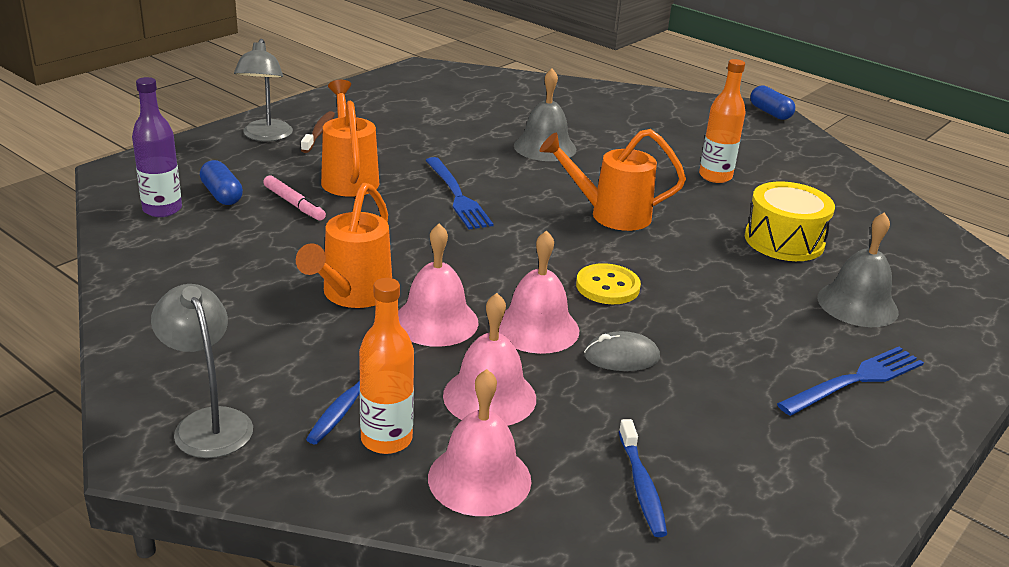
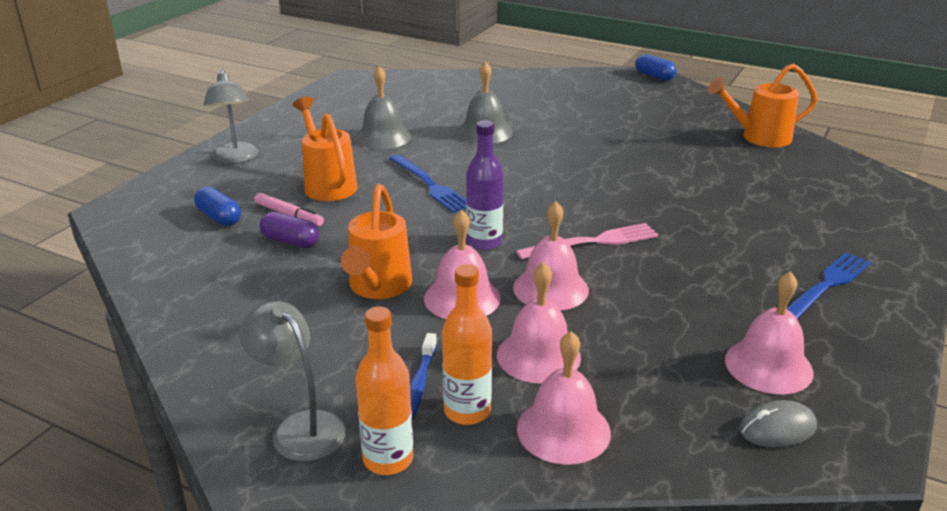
camera: 10 degrees left, 0 degrees up
purple bottle [132,77,182,217] -> purple bottle moved to [466,120,504,250]
brown toothbrush [301,111,335,153] -> none
orange watering can [540,129,686,231] -> orange watering can moved to [708,63,818,147]
yellow button [576,263,641,304] -> pink fork [516,223,658,259]
grey mouse [584,331,660,371] -> grey mouse moved to [739,400,817,447]
blue toothbrush [619,419,667,537] -> none
orange bottle [699,59,745,183] -> orange bottle moved to [356,307,413,475]
yellow drum [745,181,835,261] -> none
grey bell [817,212,899,327] -> grey bell moved to [355,66,411,149]
none -> purple capsule [260,212,319,248]
none -> pink bell [725,271,814,394]

